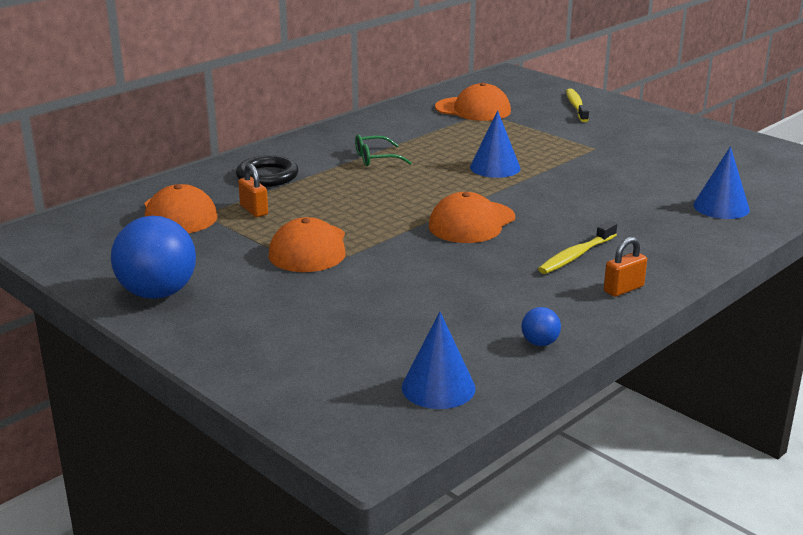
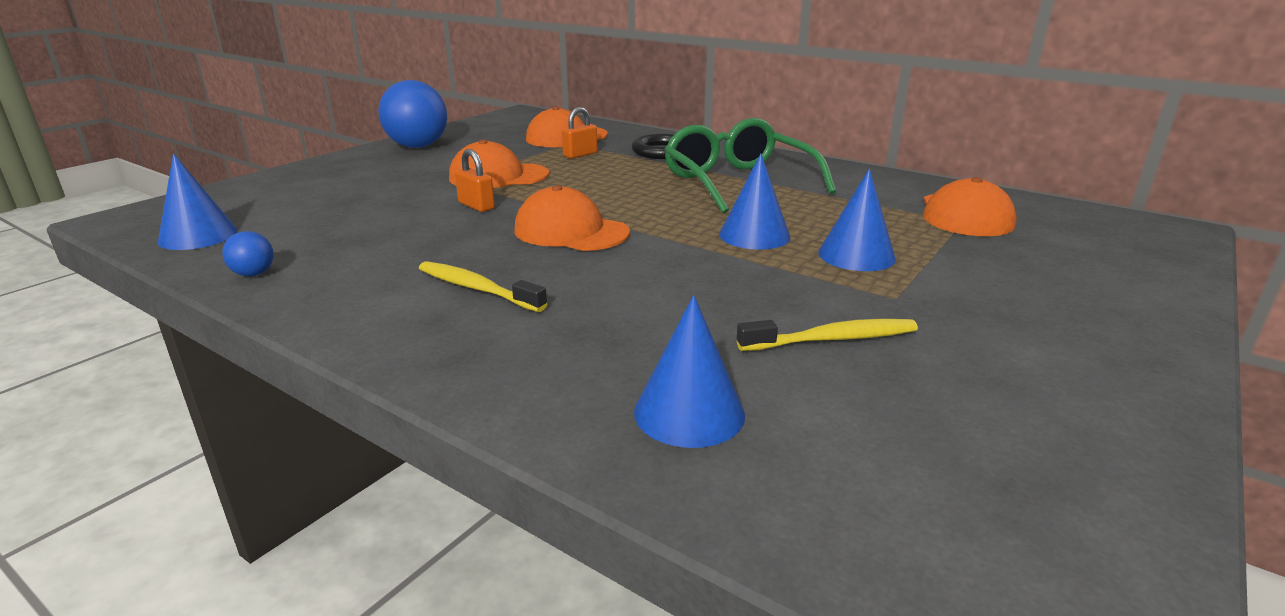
camera: 80 degrees right, 0 degrees up
green glasses [355,134,412,166] -> green glasses [664,118,836,213], size x2.11
yellow toothbrush [566,88,589,122] -> yellow toothbrush moved to [737,319,918,351]
orange padlock [604,237,647,297] -> orange padlock moved to [455,149,495,212]
none -> blue cone [818,169,896,271]

